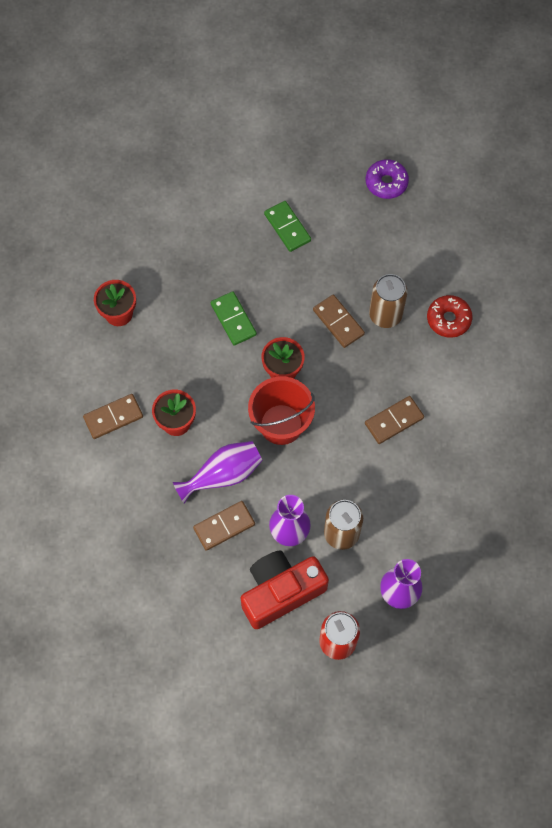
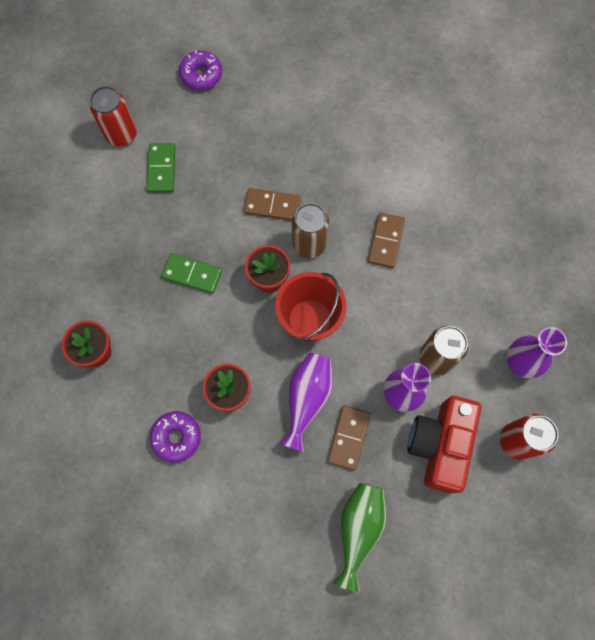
camera: 45 degrees left, 5 degrees up
brown domino [83,394,143,439] -> purple donut [150,411,201,463]
green domino [264,201,311,252] -> green domino turned 75 degrees clockwise [146,143,176,193]
brown can [369,274,408,328] -> brown can moved to [292,203,329,258]
red donut [427,295,472,338] -> none
none -> red can [90,86,137,146]
none -> green vase [333,483,386,592]

